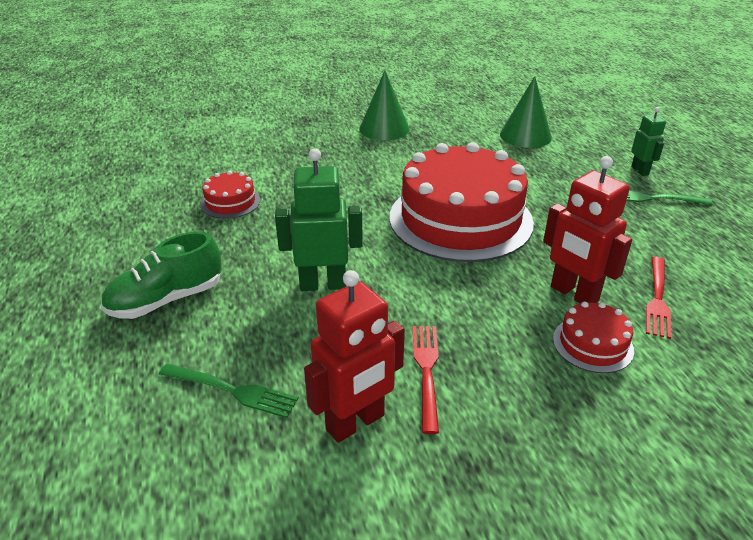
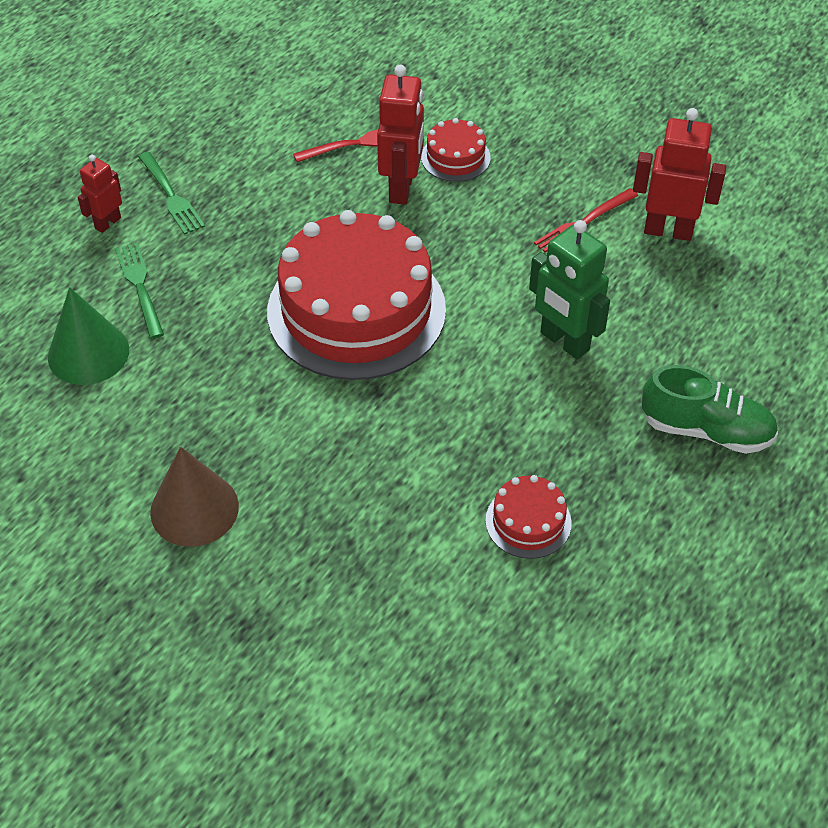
camera: 130 degrees left, 15 degrees up
green fork [159,364,299,418] -> green fork moved to [115,243,164,339]
green cone [359,71,410,140] -> brown cone [150,447,239,547]
green robot [631,107,666,176] -> red robot [78,155,122,233]

